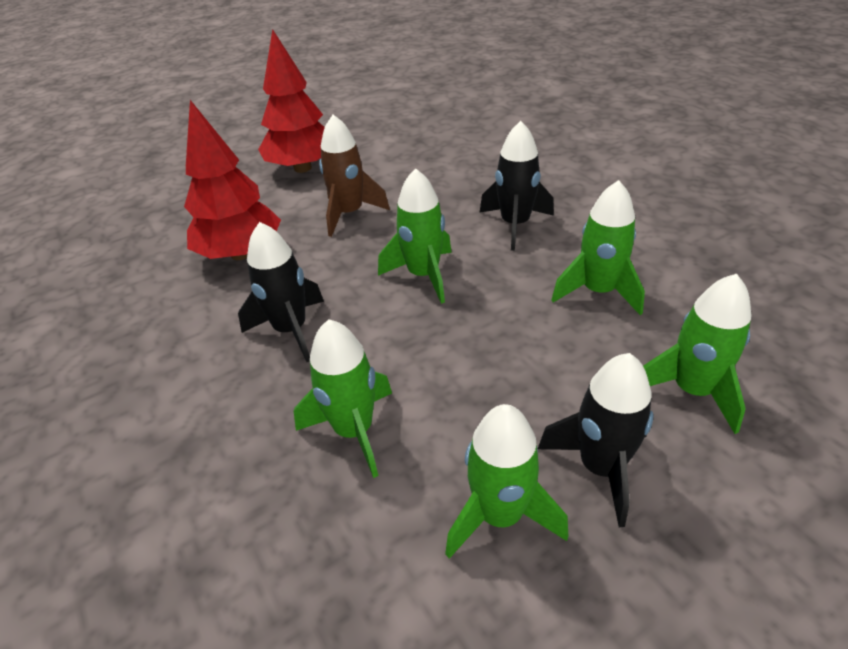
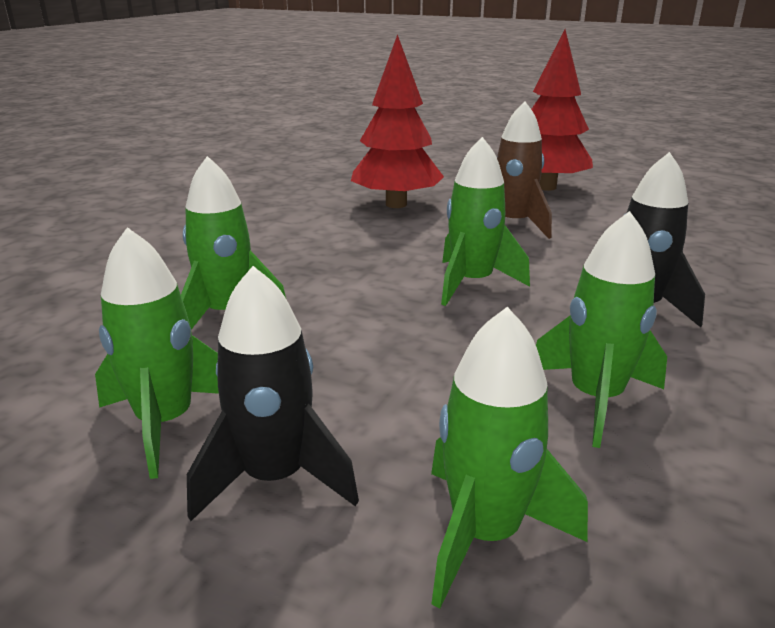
camera: 55 degrees right, 15 degrees down
black rocket [238,222,324,362] -> none

